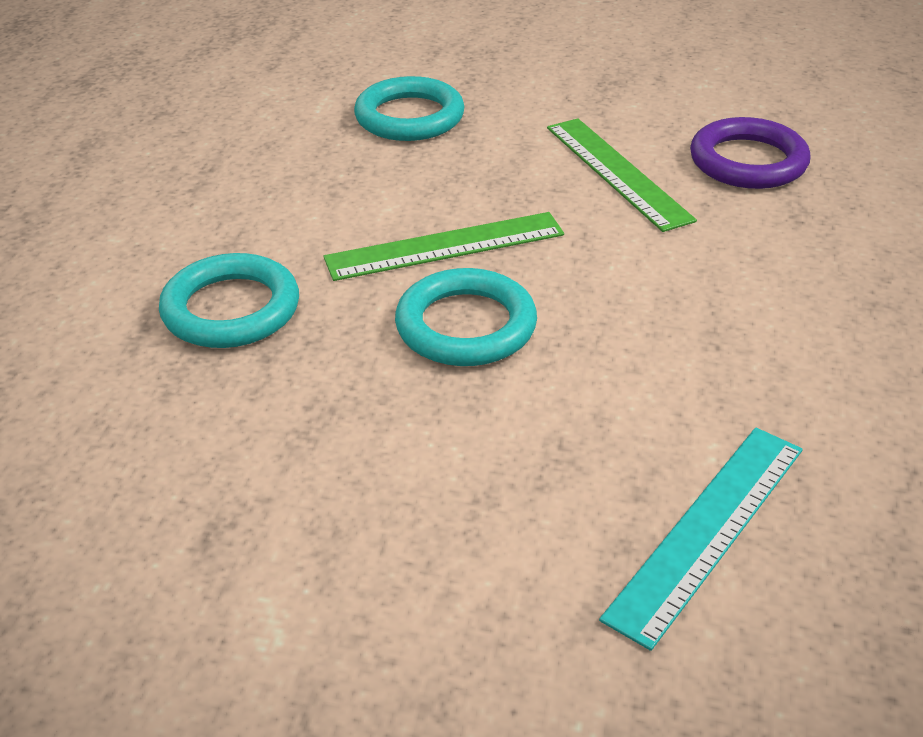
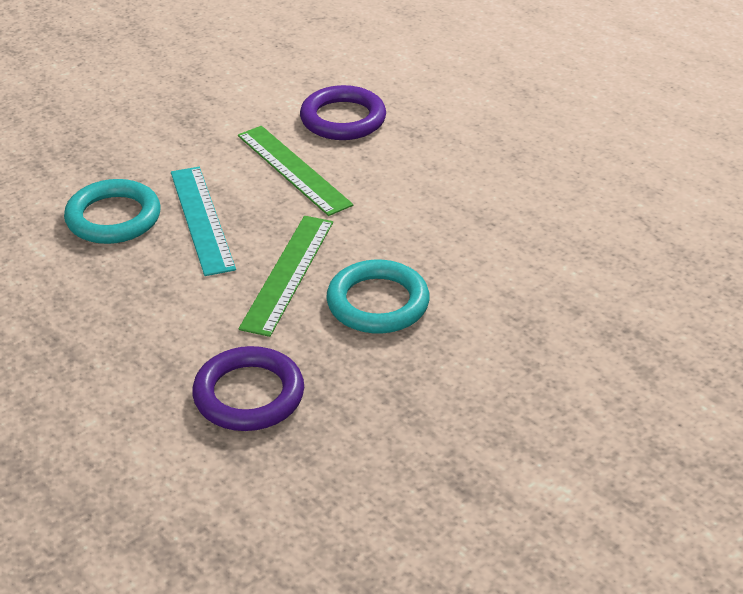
camera: 55 degrees left, 0 degrees up
turquoise ring [159,253,299,348] -> purple ring [192,346,304,431]
green ruler [547,118,697,232] -> green ruler turned 45 degrees clockwise [238,126,353,216]
turquoise ruler [599,427,803,651] -> turquoise ruler moved to [171,167,236,276]

